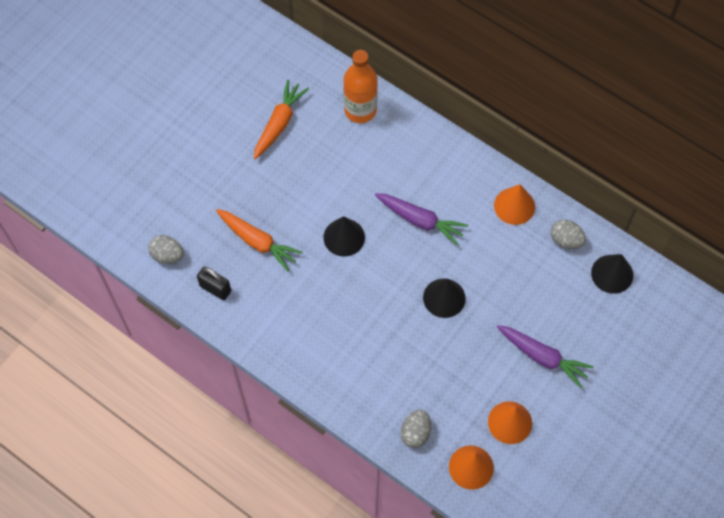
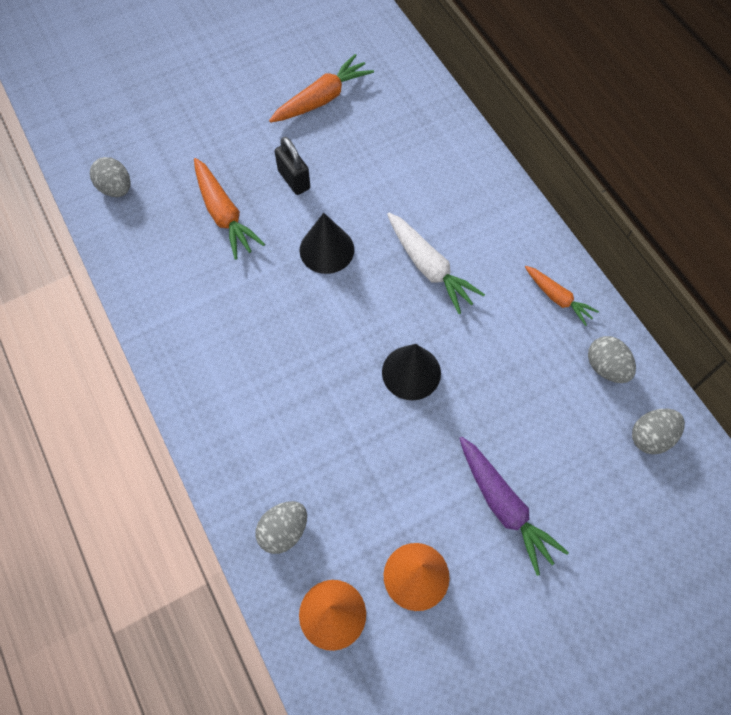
camera: 25 degrees right, 0 degrees up
black padlock [197,266,231,300] -> black padlock moved to [275,137,310,195]
orange bottle [343,50,378,123] -> none
purple carrot [375,193,468,246] -> white carrot [387,212,485,314]
orange cone [494,184,535,225] -> orange carrot [525,266,599,326]
black cone [591,254,633,294] -> grey egg [632,409,685,454]

